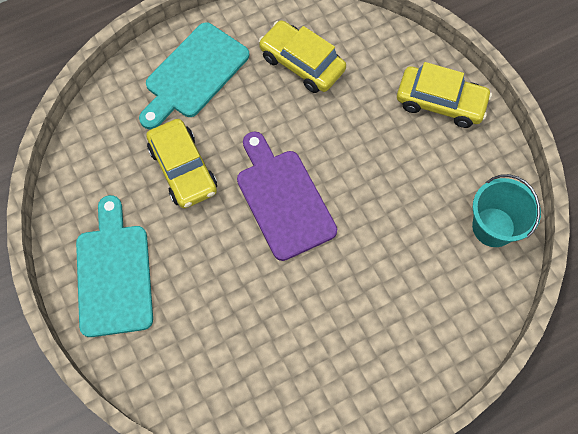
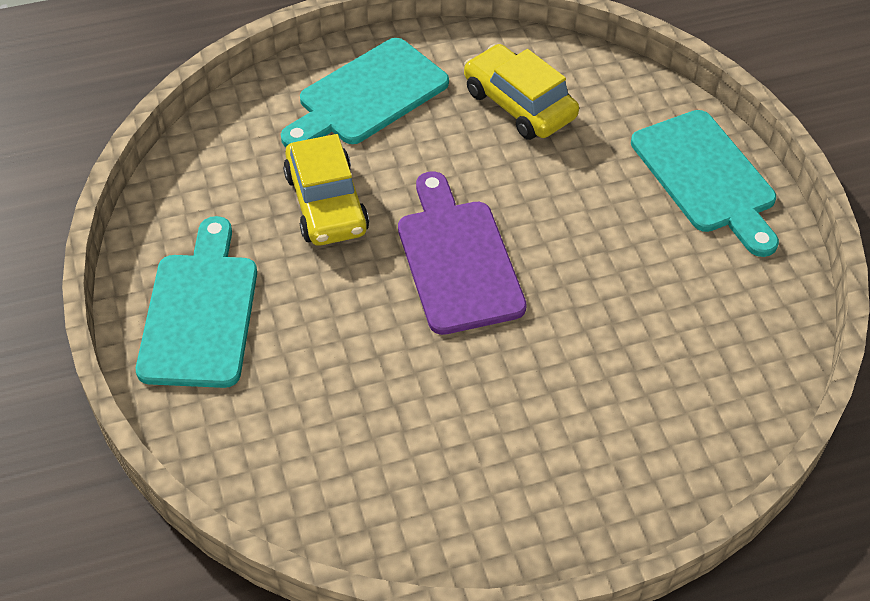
camera: 10 degrees right, 15 degrees down
yellow car [397,62,492,128] -> turquoise cutting board [631,110,779,257]
turquoise bucket [472,174,541,247] -> none

